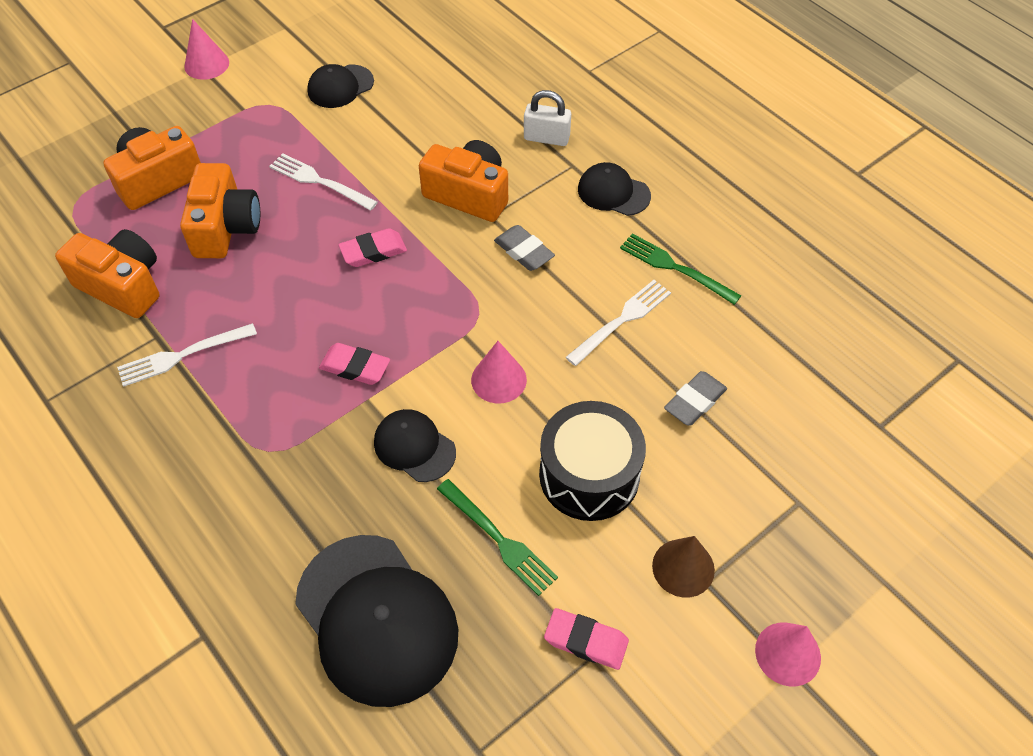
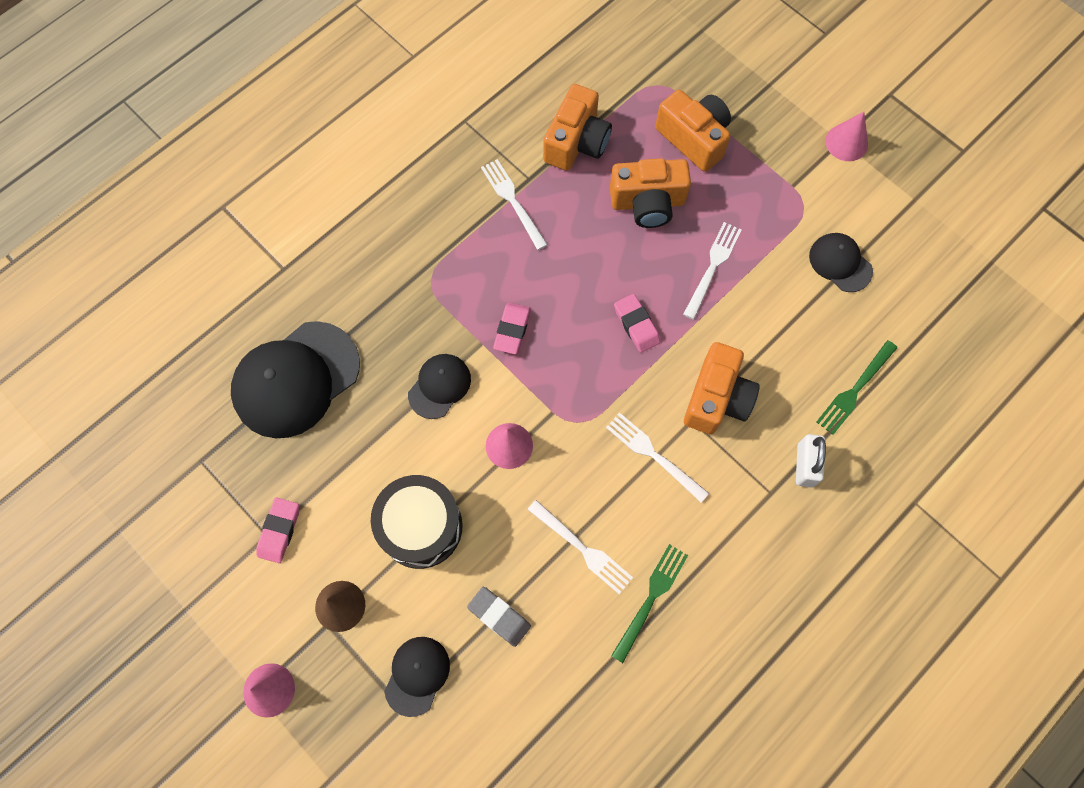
camera: 85 degrees right, 15 degrees up
green fork [437,479,558,596] -> green fork moved to [816,340,897,435]
grey eraser [494,225,555,271] -> white fork [606,413,709,503]
black cap [578,162,651,216] -> black cap moved to [384,637,450,717]

